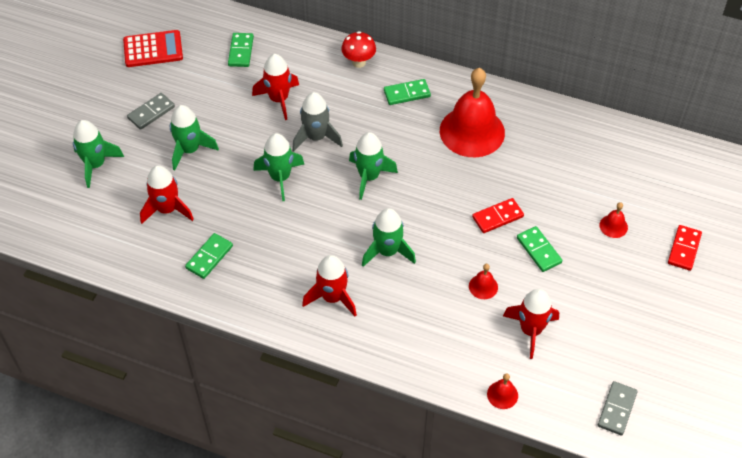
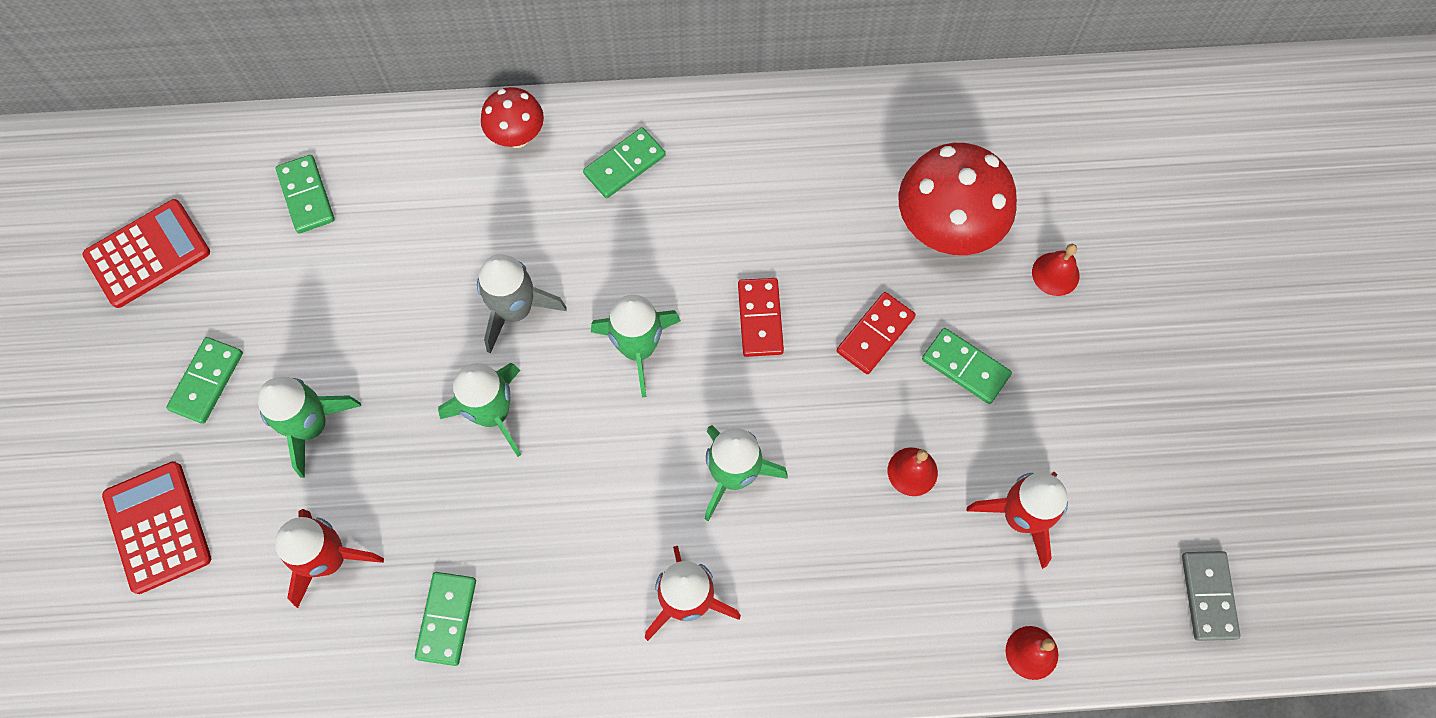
camera: 25 degrees left, 15 degrees up
green rocket [73,120,124,188] -> red calculator [102,461,211,594]
grey domino [127,93,175,130] -> green domino [166,337,243,424]
red rocket [252,54,299,120] -> none
red bell [440,68,505,157] -> none
red domino [668,225,702,271] -> red domino moved to [738,278,784,357]
none -> red mushroom [898,143,1017,255]

